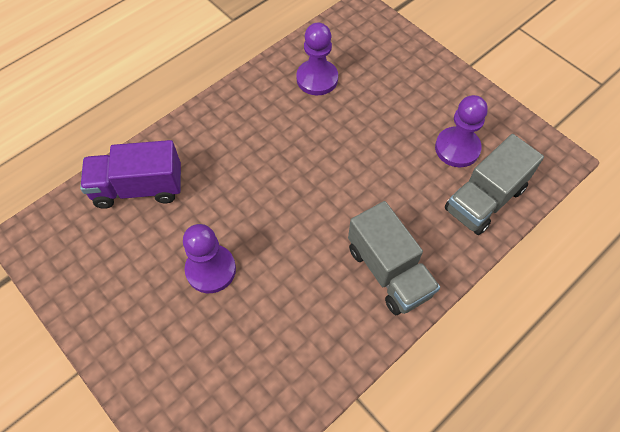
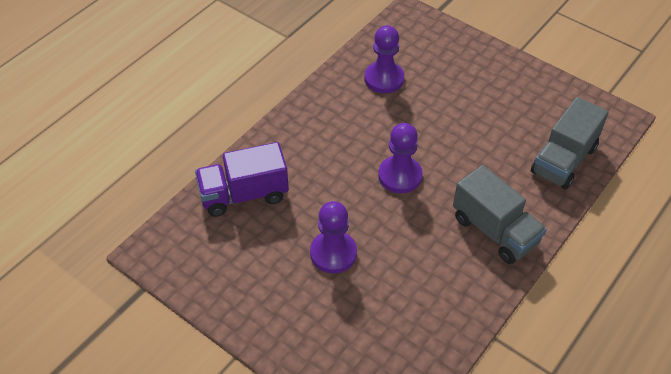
camera: 10 degrees left, 10 degrees down
purple pawn [435,95,488,167] -> purple pawn moved to [378,123,422,193]

